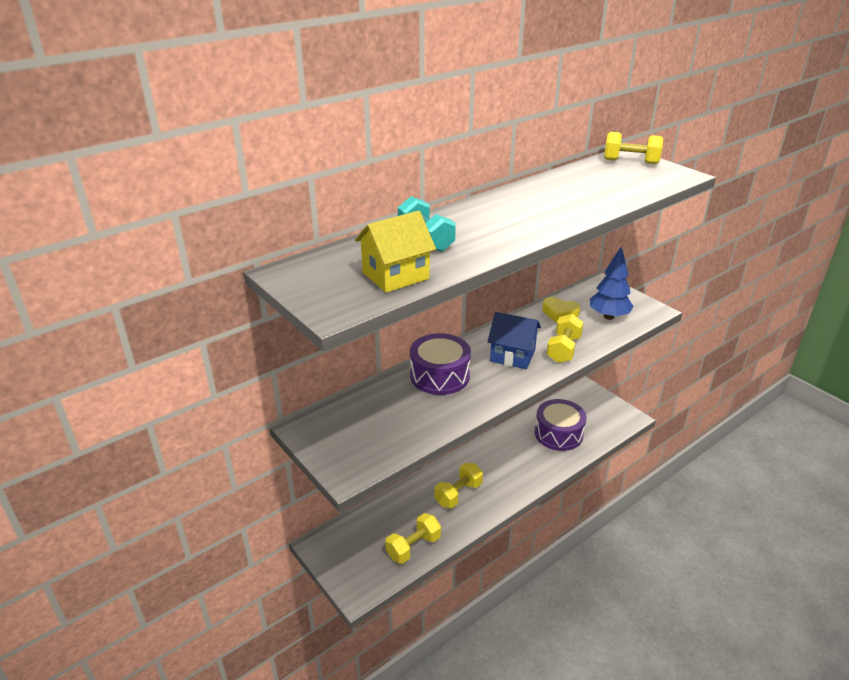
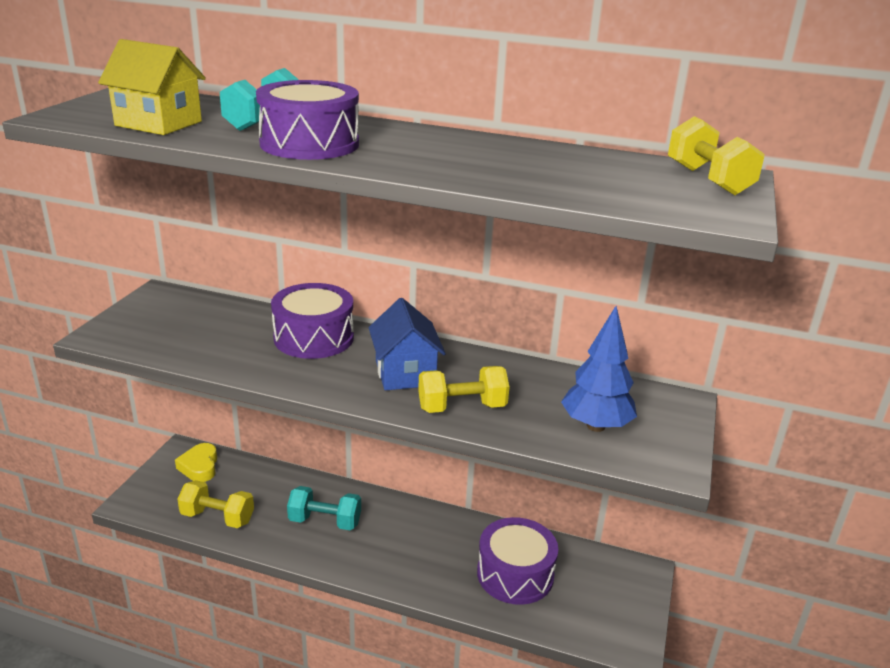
camera: 55 degrees right, 5 degrees down
yellow dumbbell [434,463,483,508] -> turquoise dumbbell [287,486,361,530]
yellow heart [542,297,580,322] -> yellow heart moved to [175,443,217,482]
none -> purple drum [256,80,359,160]

